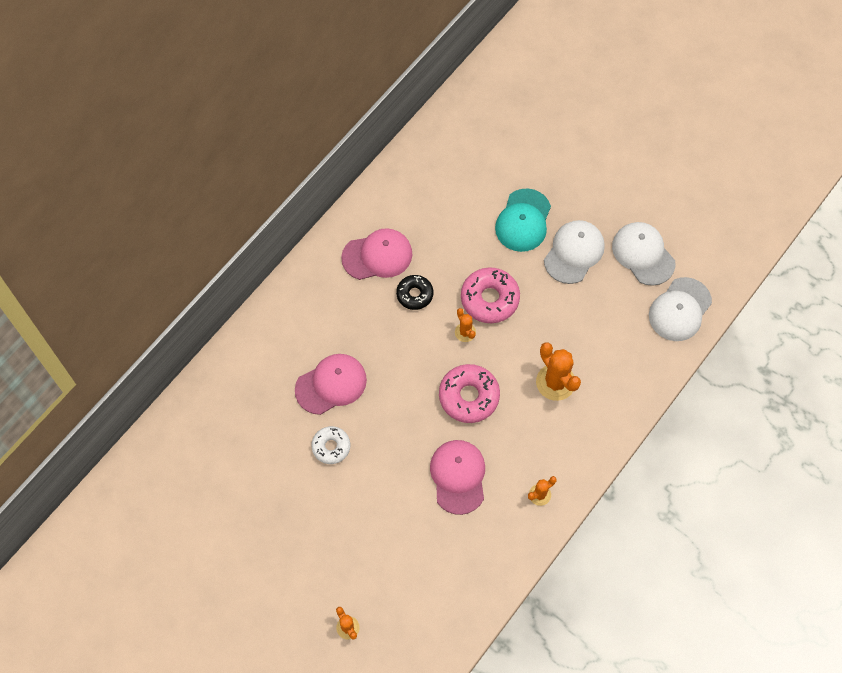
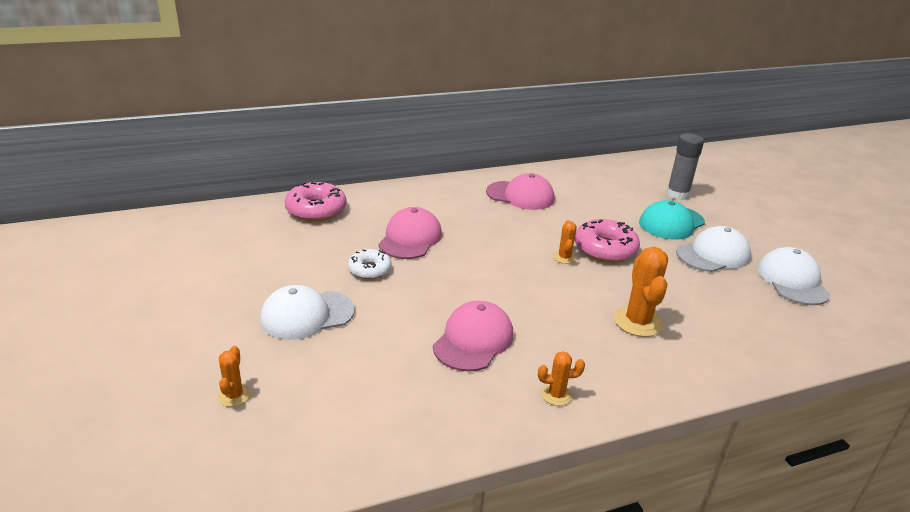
camera: 30 degrees right, 35 degrees down
pink cap [295,354,367,415] -> pink cap turned 75 degrees counterclockwise [379,207,442,259]
black donut [396,275,433,310] -> none
pink donut [439,364,500,423] -> pink donut moved to [285,182,347,221]
white cap [649,277,712,341] -> white cap moved to [260,285,355,340]
none -> grey glue stick [666,133,704,200]

